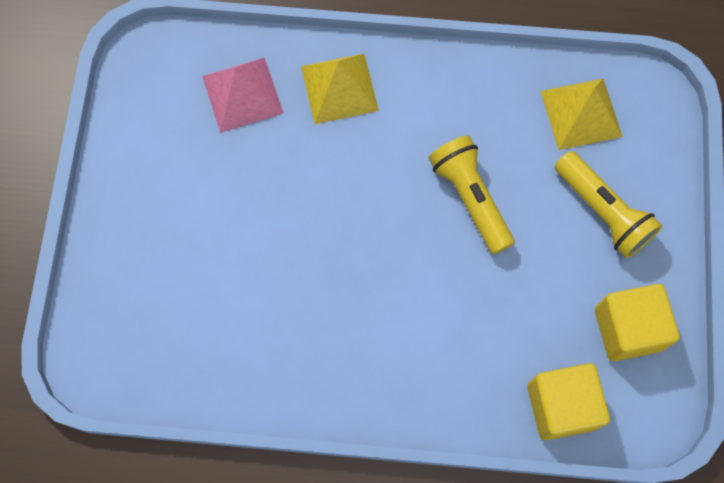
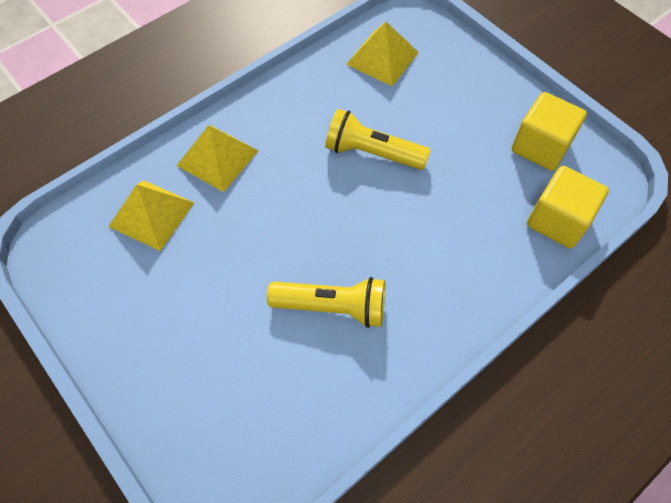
camera: 45 degrees left, 10 degrees down
pink pyramid [202,58,283,133] -> yellow pyramid [108,180,194,251]
yellow flashlight [555,151,662,258] -> yellow flashlight moved to [267,277,385,328]

